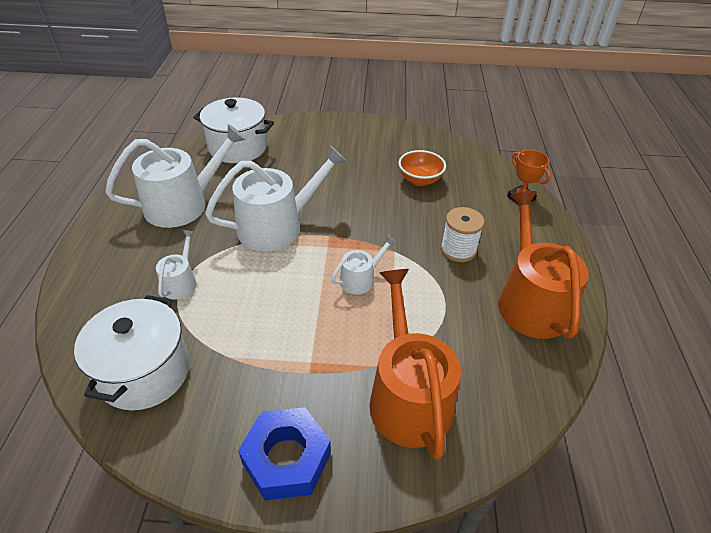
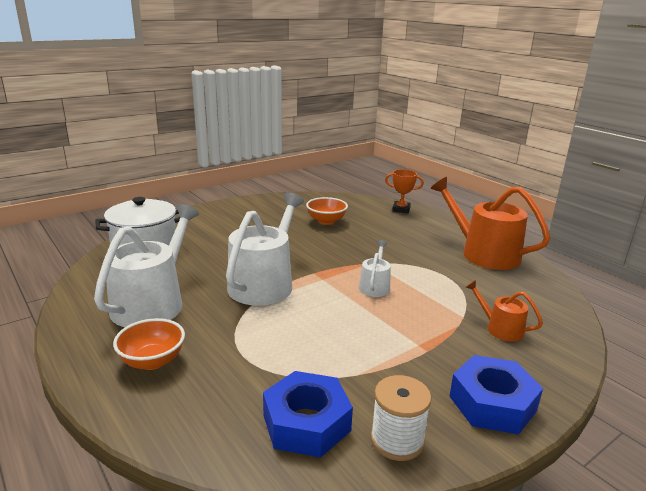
camera: 40 degrees left, 20 degrees down
white pot [74,295,190,410] -> blue nut [263,371,353,458]
white watering can [156,230,197,300] -> none
orange watering can [369,269,461,460] -> orange watering can [466,280,543,342], size x0.49
white spool [441,207,484,262] -> white spool moved to [371,375,432,461]
none -> orange bowl [113,318,185,370]

